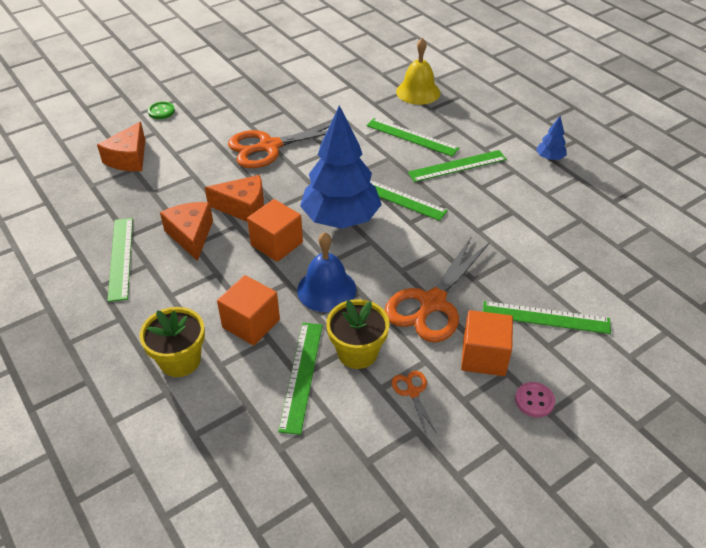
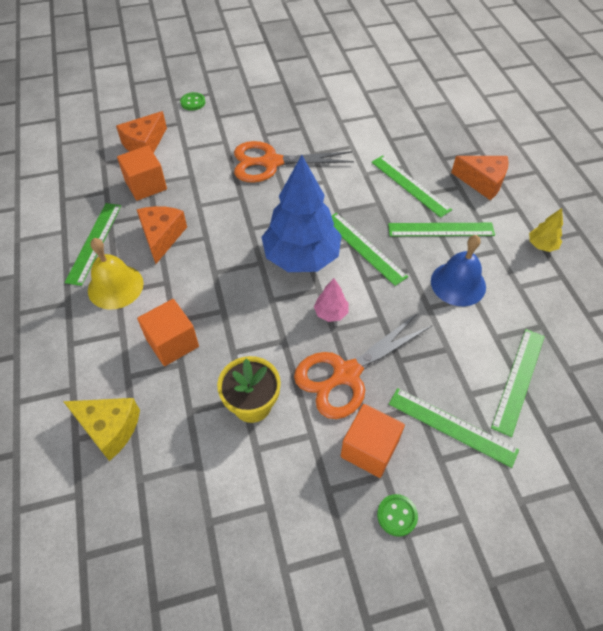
camera: 20 degrees right, 10 degrees up
yellow flower pot [139,307,205,377] -> none
orange cheese [205,175,264,222] -> orange cheese moved to [451,156,509,200]
orange cube [247,199,303,262] -> orange cube moved to [117,145,167,201]
green ruler [278,323,323,435] -> green ruler moved to [491,329,545,437]
blue bell [297,232,356,312] -> blue bell moved to [431,235,486,306]
orange scissors [391,371,436,436] -> none
yellow bell [396,38,440,105] -> yellow bell moved to [88,238,144,309]
pink button [515,382,555,417] -> green button [377,494,418,537]
blue tree [536,116,567,160] -> yellow tree [529,208,563,252]
none -> yellow cheese [63,398,140,461]
none -> pink tree [314,278,349,322]

